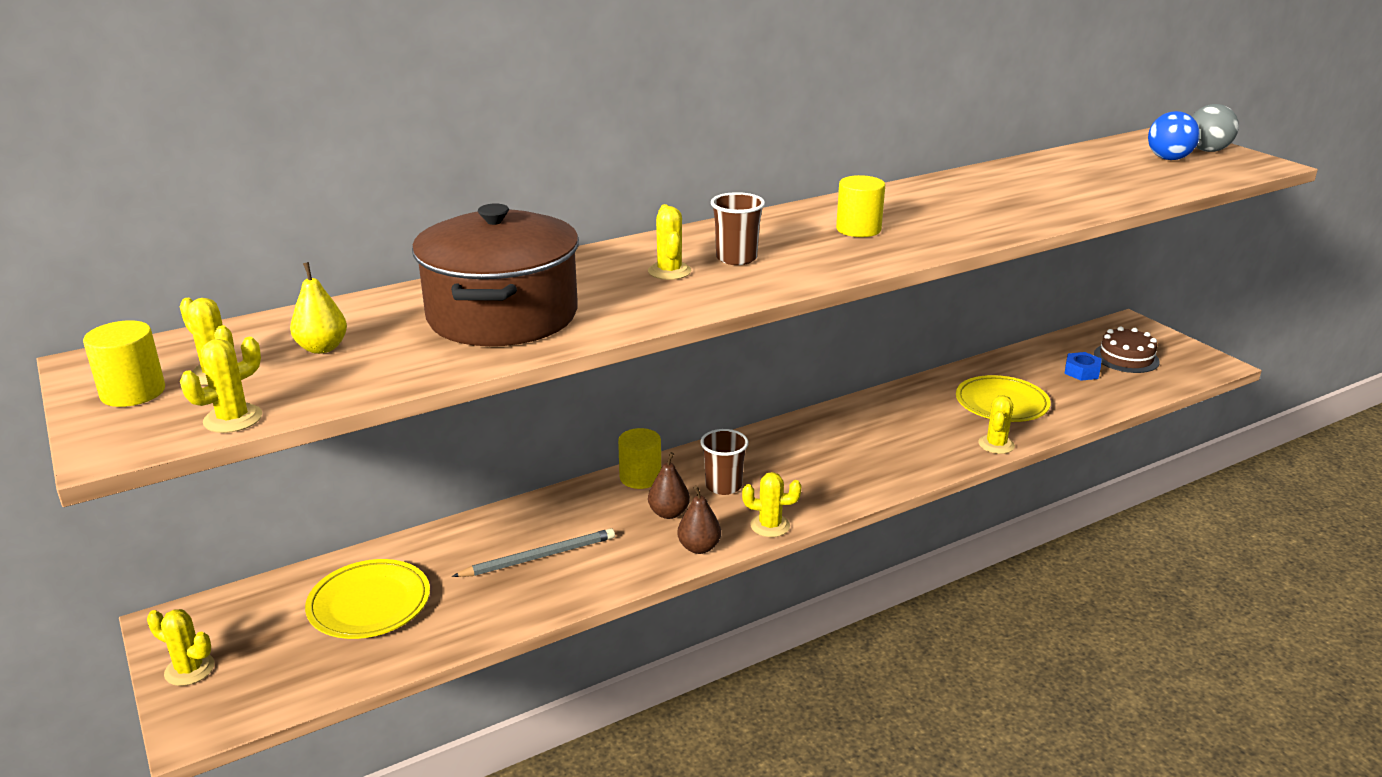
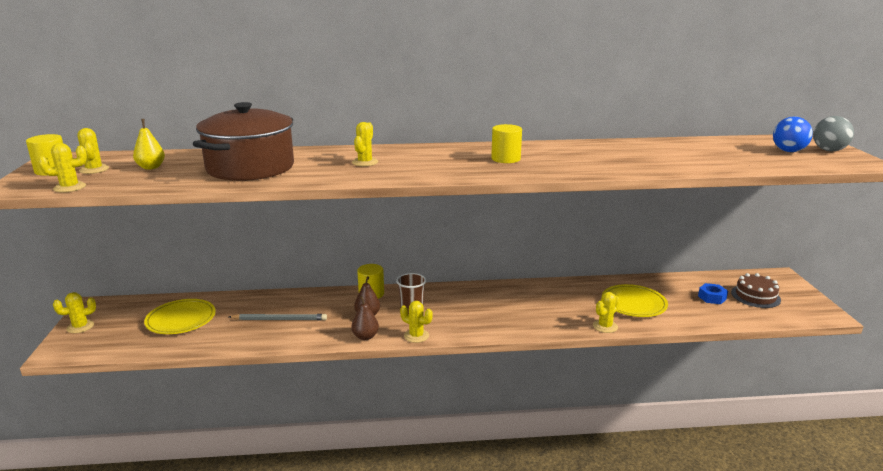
camera: 25 degrees right, 5 degrees down
yellow cactus [147,609,215,686] -> yellow cactus turned 75 degrees counterclockwise [53,292,96,333]
brown cup [711,192,765,265] -> none

